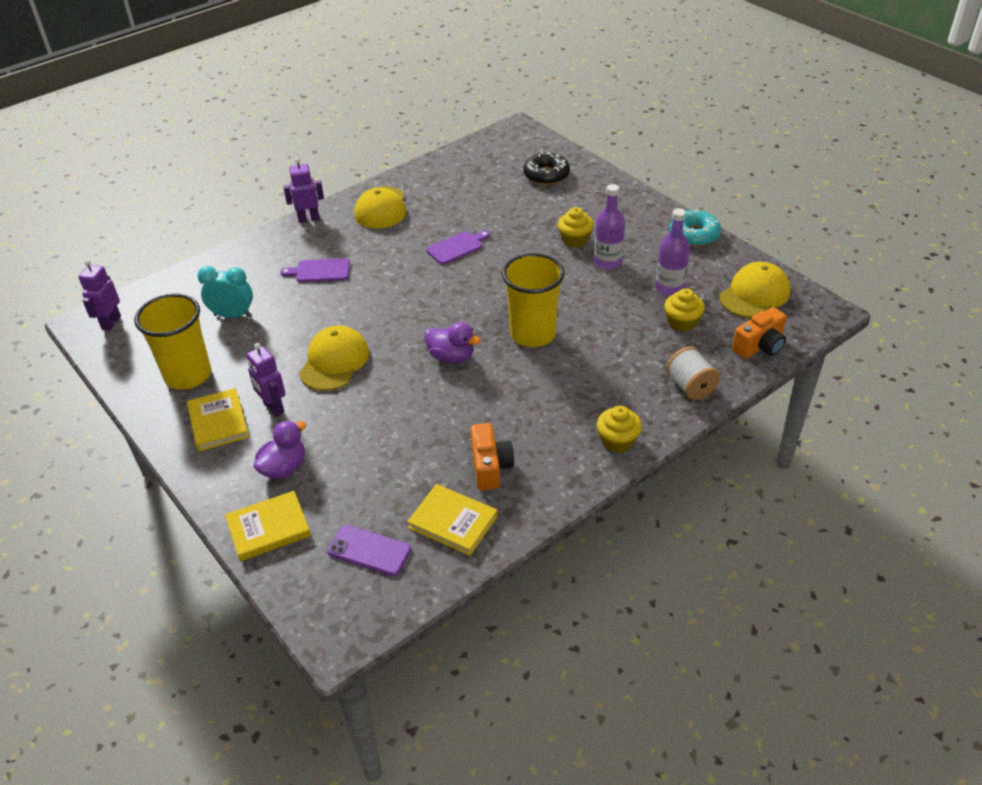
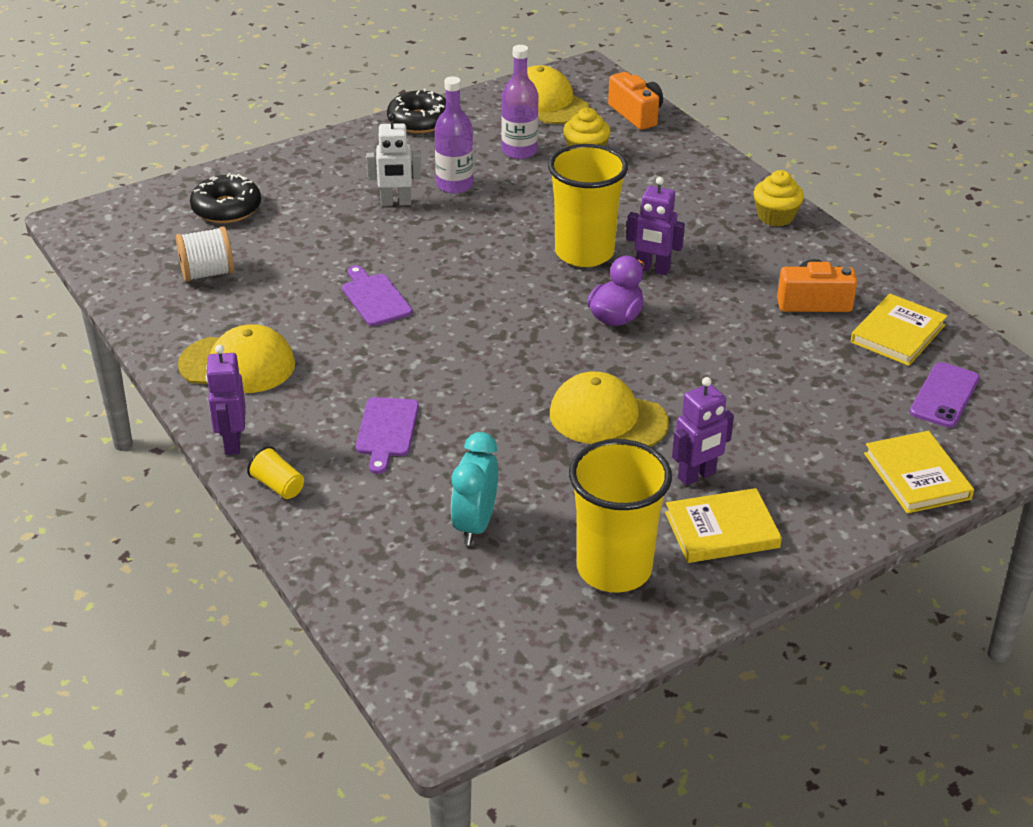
camera: 85 degrees left, 5 degrees down
purple robot [79,260,121,331] -> purple robot moved to [626,177,685,275]
purple duck [253,421,306,479] -> none
yellow cupcake [558,207,594,248] -> white robot [366,113,422,206]
white spool [666,346,720,400] -> white spool moved to [176,226,234,282]
turquoise donut [670,210,721,247] -> black donut [387,89,446,133]
none -> yellow cup [247,446,304,499]

